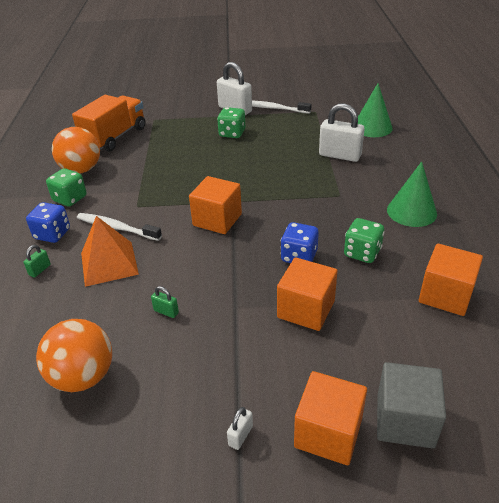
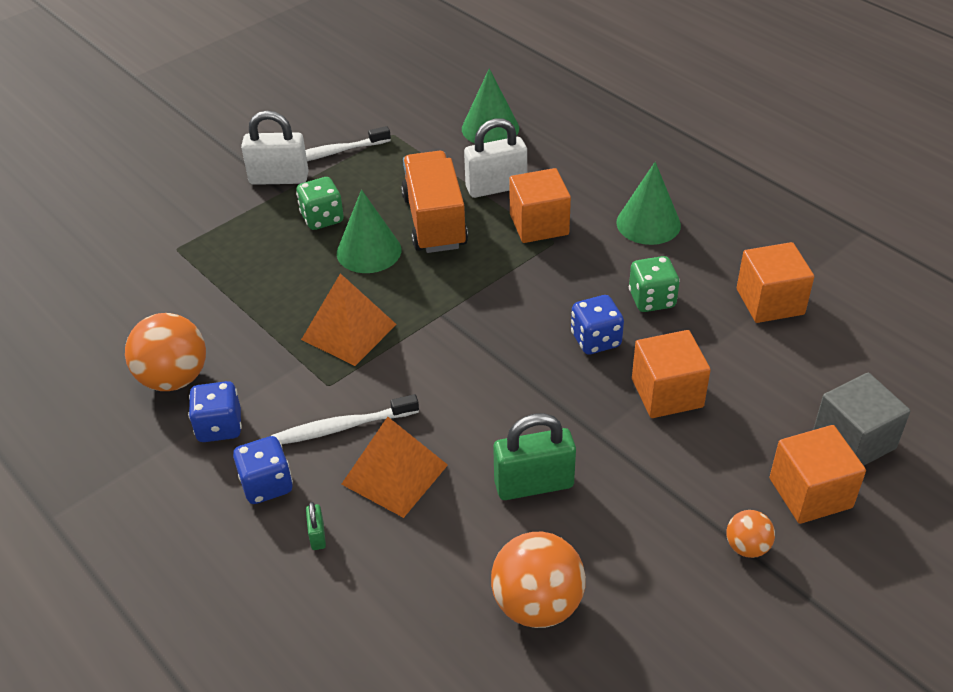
camera: 40 degrees left, 5 degrees up
green dice [46,168,87,207] -> blue dice [188,381,242,442]
orange truck [72,95,146,152] -> orange truck moved to [401,151,468,253]
green padlock [151,286,179,318] -> green padlock [493,413,576,500], size x2.24
orange cube [189,176,242,234] -> orange cube moved to [509,168,571,243]
white padlock [227,407,253,450] -> orange ball [726,510,775,558]
none -> orange pyramid [301,273,397,366]
none -> green cone [337,190,401,273]

